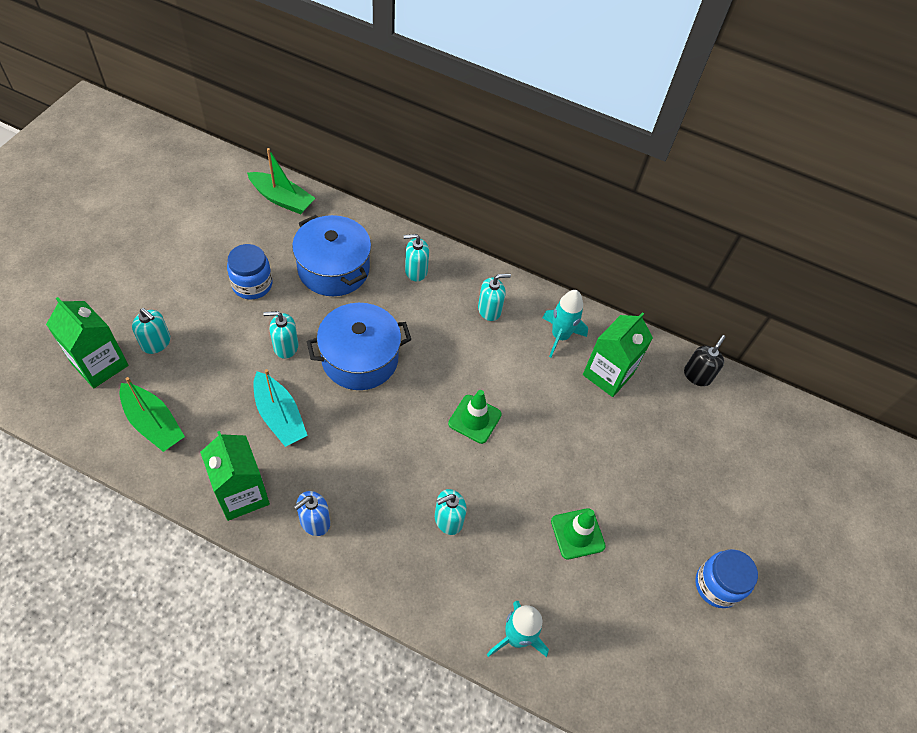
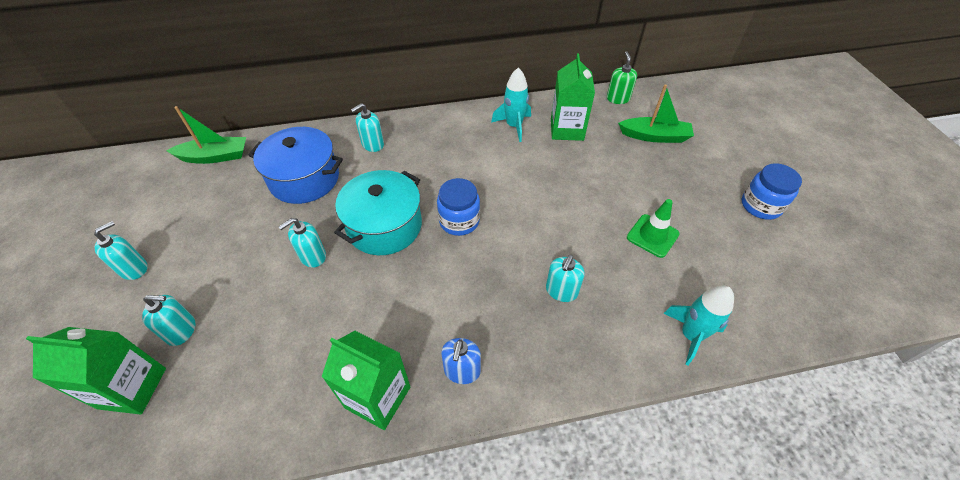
camera: 30 degrees left, 5 degrees down
green boat [119,377,185,452] -> green boat moved to [618,84,694,143]
blue jar [227,244,272,299] -> blue jar moved to [437,178,480,236]
turquoise boat [253,369,308,447] -> none
blue pot [307,303,411,390] -> turquoise pot [334,170,422,255]
green traffic cone [448,390,502,444] -> none
turquoise soap dispenser [478,274,511,321] -> turquoise soap dispenser moved to [94,221,148,280]
black soap dispenser [684,335,726,386] -> green soap dispenser [607,51,637,104]

